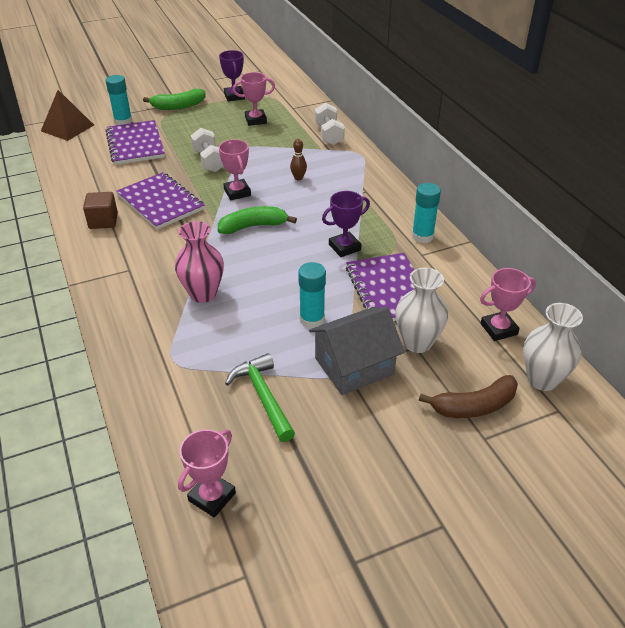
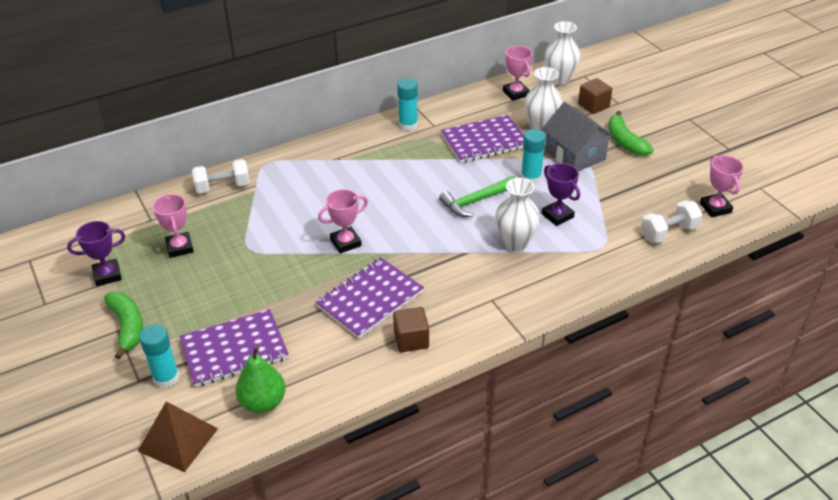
camera: 95 degrees left, 0 degrees up
pink vase [175,221,224,303] -> white vase [495,178,540,251]
pink trophy [178,429,236,517] -> pink trophy turned 45 degrees clockwise [700,156,744,217]
white dumbbell [191,128,223,172] -> white dumbbell moved to [641,200,703,243]
green banana [218,206,297,234] -> green banana moved to [608,111,654,156]
green hammer [225,353,295,442] -> green hammer moved to [439,176,515,217]
brown bowling pin [290,139,307,180] -> none
purple trophy [322,191,370,257] -> purple trophy moved to [542,163,580,226]
brown banana [419,375,518,418] -> brown cube [578,78,612,114]
none -> green pear [235,346,286,413]

